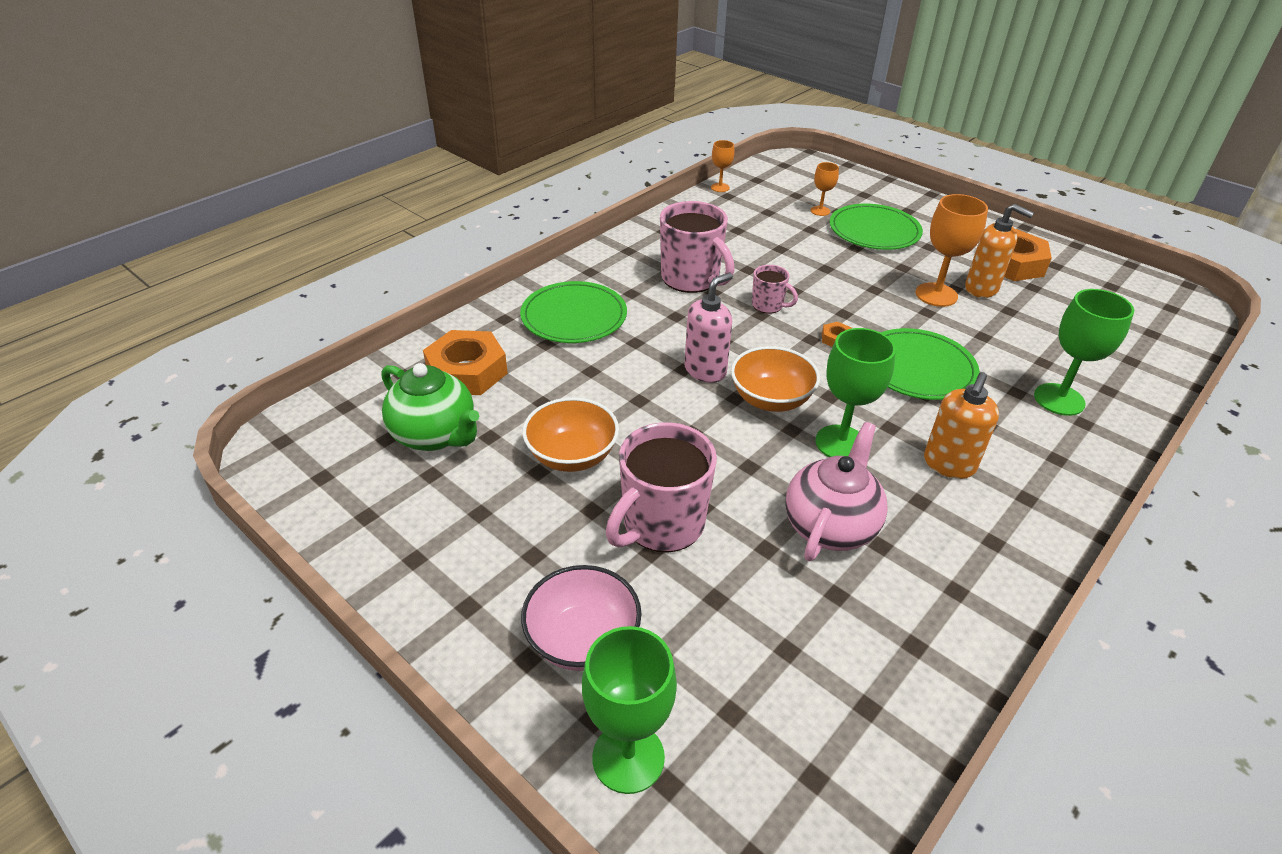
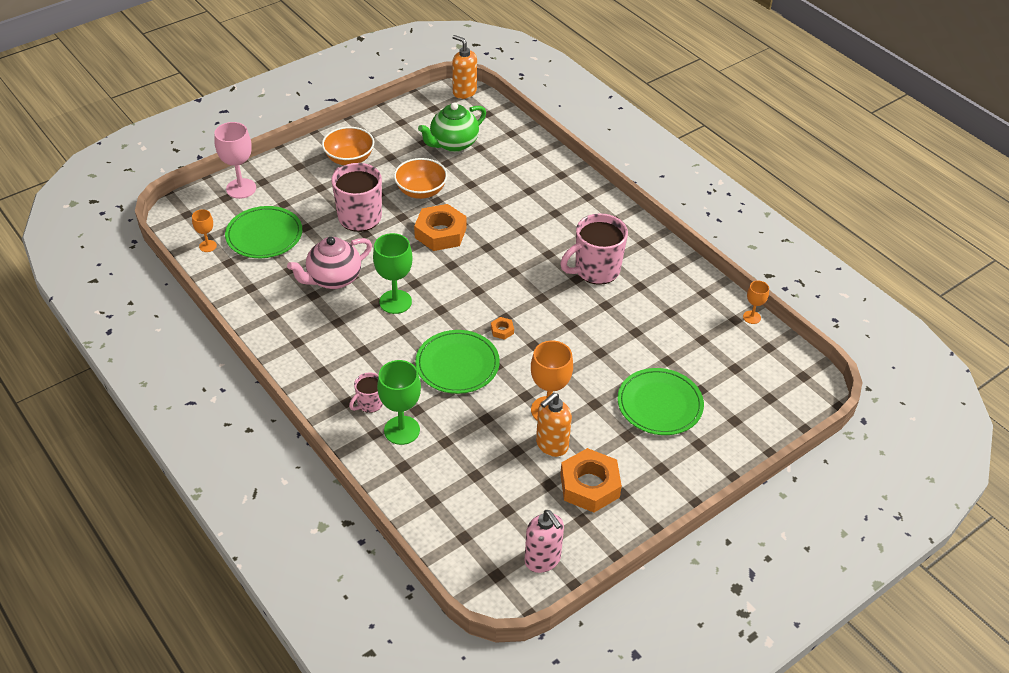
camera: 100 degrees right, 5 degrees up
orange nut [423,330,508,395] -> orange nut moved to [414,204,467,251]
green plate [520,281,627,343] -> green plate moved to [225,206,302,258]
pink bowl [521,565,642,671] -> none
green goblet [582,626,677,794] -> pink goblet [214,122,256,199]
pink soap dispenser [684,273,733,383] -> pink soap dispenser moved to [524,510,564,573]
orange bowl [731,346,820,412] -> orange bowl moved to [322,127,374,165]
pink mug [752,265,798,314] -> pink mug moved to [349,373,383,413]
pink teapot [786,422,888,561] -> pink teapot turned 105 degrees clockwise [287,237,372,289]
orange goblet [810,162,839,216] -> orange goblet moved to [192,209,217,252]
orange soap dispenser [924,372,999,479] -> orange soap dispenser moved to [452,35,477,99]

